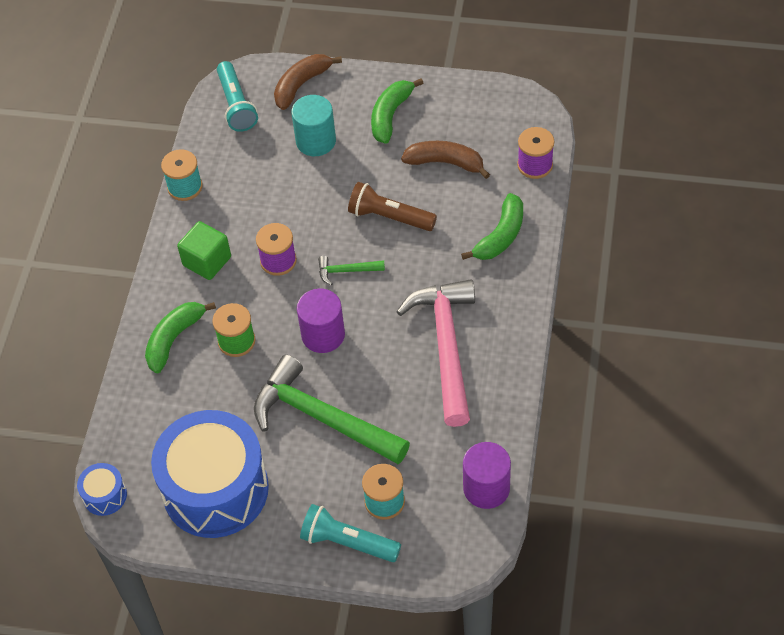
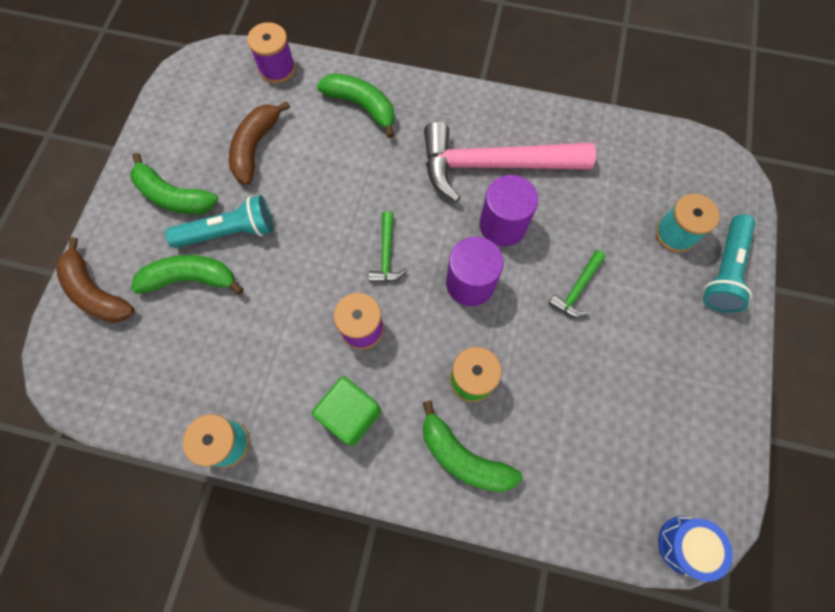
camera: 90 degrees left, 15 degrees up
blue drum [151,410,269,538] -> none
turquoise flashlight [217,61,258,132] -> turquoise flashlight moved to [165,195,273,248]
green hammer [254,354,410,464] -> green hammer [548,250,606,318], size x0.43
turquoise cylinder [291,95,336,156] -> green banana [131,255,244,295]
brown flashlight [348,182,437,231] -> none
purple cylinder [463,442,511,509] -> purple cylinder moved to [480,175,538,246]

